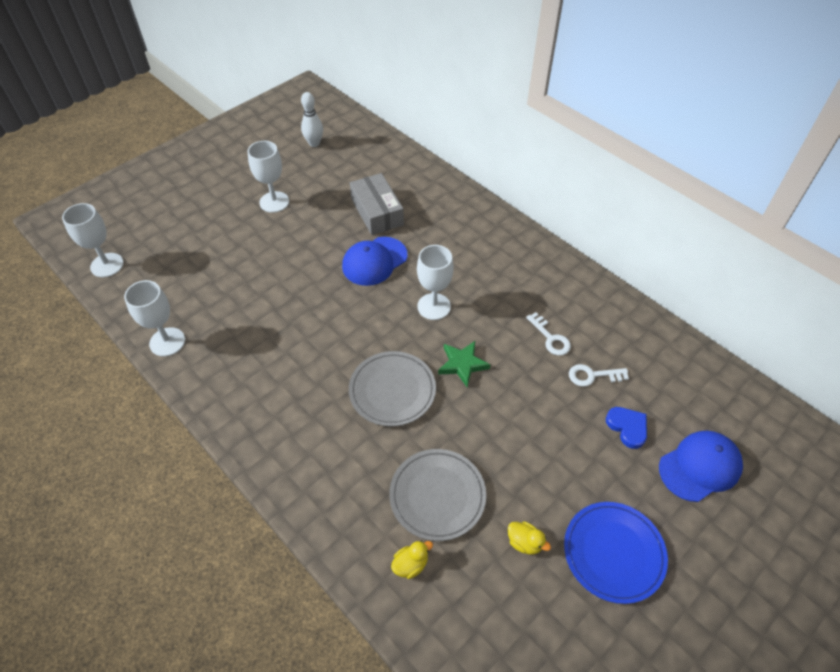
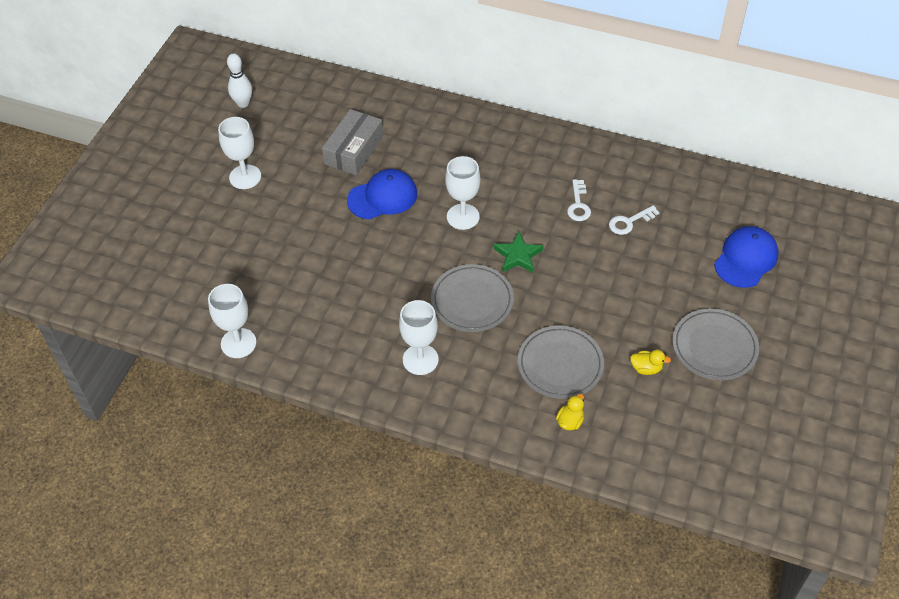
camera: 25 degrees left, 0 degrees up
white goblet [62,203,124,277] -> white goblet moved to [399,300,439,375]
blue cap [342,237,408,286] -> blue cap turned 135 degrees counterclockwise [347,169,417,219]
grey box [350,173,404,235] -> grey box turned 75 degrees clockwise [322,109,383,175]
white key [526,312,571,356] -> white key turned 60 degrees clockwise [567,179,591,221]
blue plate [564,502,668,604] -> grey plate [673,308,759,380]
blue heart [606,407,647,449] -> none

